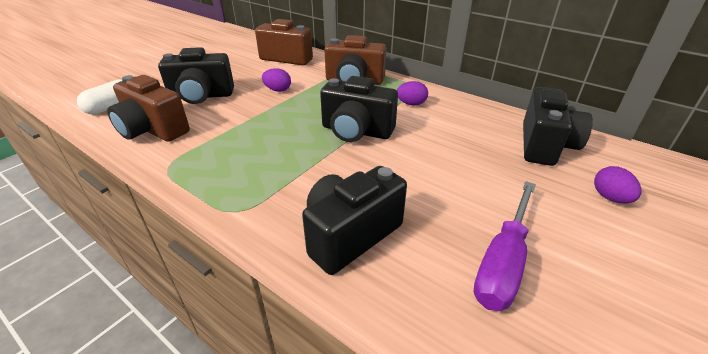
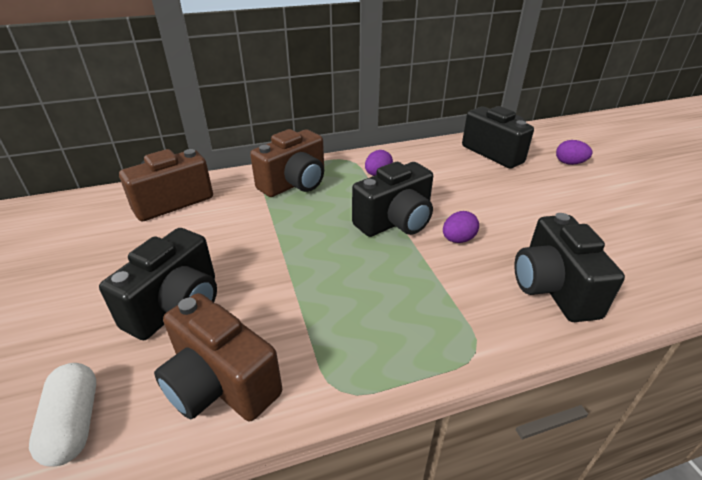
camera: 55 degrees left, 0 degrees up
brown camera [107,75,190,142] -> brown camera turned 60 degrees clockwise [154,293,282,421]
purple egg [262,68,291,92] -> purple egg moved to [443,211,479,243]
purple screwdriver [474,181,536,311] -> none

